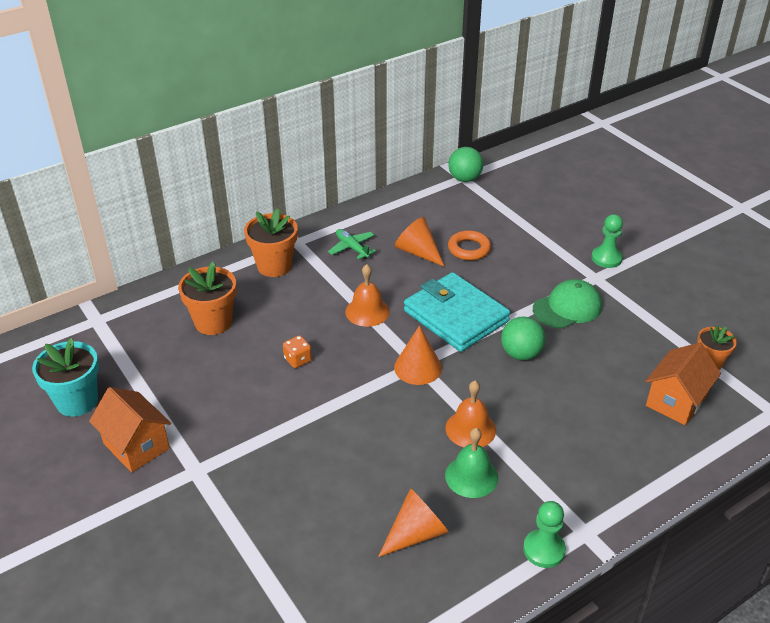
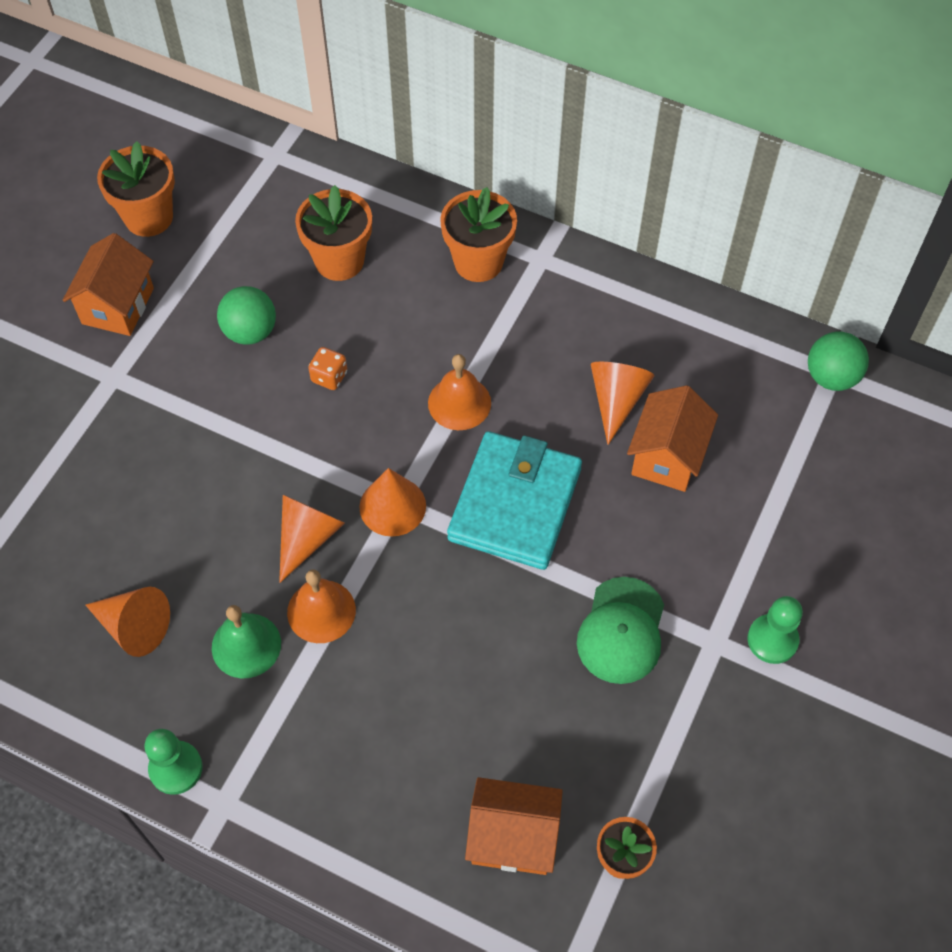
camera: 60 degrees right, 20 degrees up
turquoise flower pot [32,338,99,417] -> orange flower pot [97,141,175,237]
green plane [328,229,376,259] -> none
orange ring [448,230,491,261] -> orange house [627,385,718,492]
green ball [501,316,545,360] -> green ball moved to [217,286,276,345]
green cap [533,279,602,329] -> green cap turned 75 degrees clockwise [577,577,664,684]
none -> orange cone [279,495,345,583]

